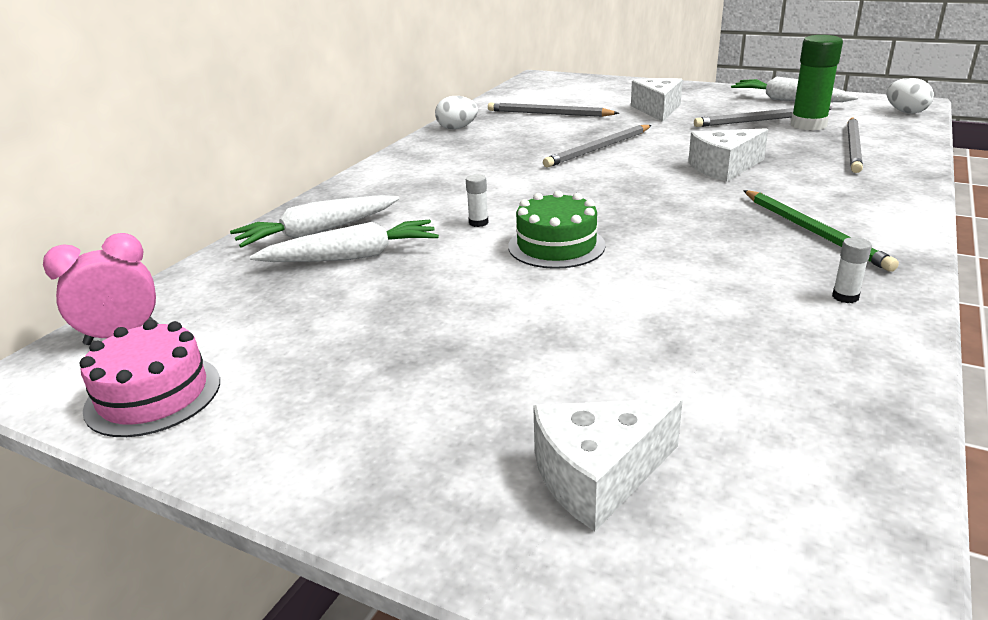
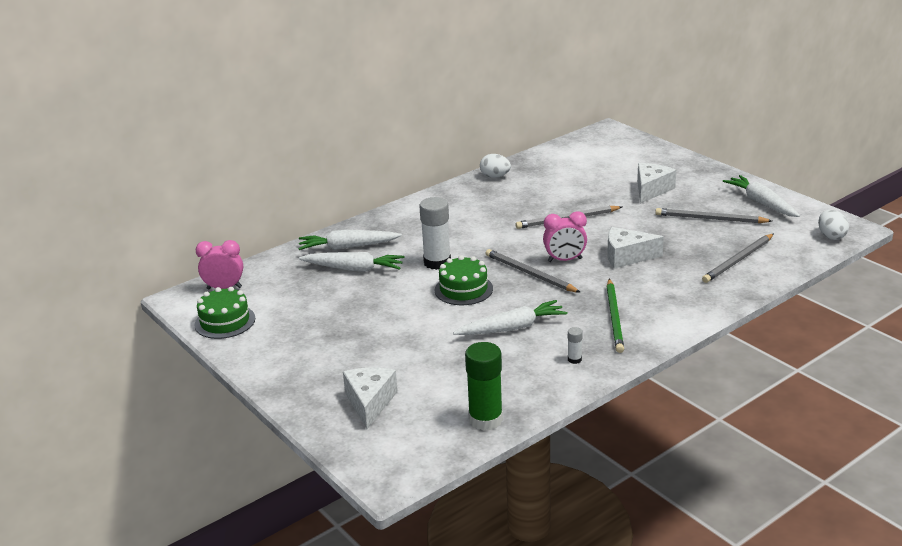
camera: 25 degrees right, 0 degrees up
pink cake [79,320,220,437] -> green cake [194,287,255,339]
white glue stick [466,174,489,227] -> white glue stick [419,197,451,270], size x2.24
grey pencil [488,103,619,117] -> grey pencil moved to [486,249,581,293]
white cheese [533,398,683,531] -> white cheese turned 90 degrees clockwise [343,367,398,429]
green glue stick [791,35,843,131] -> green glue stick moved to [465,342,503,431]
none -> white carrot [453,300,567,335]
none -> pink clock [543,211,587,262]

